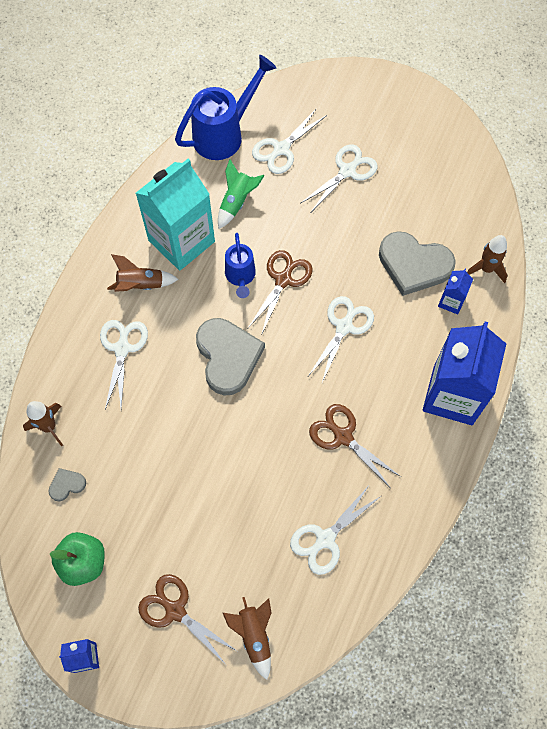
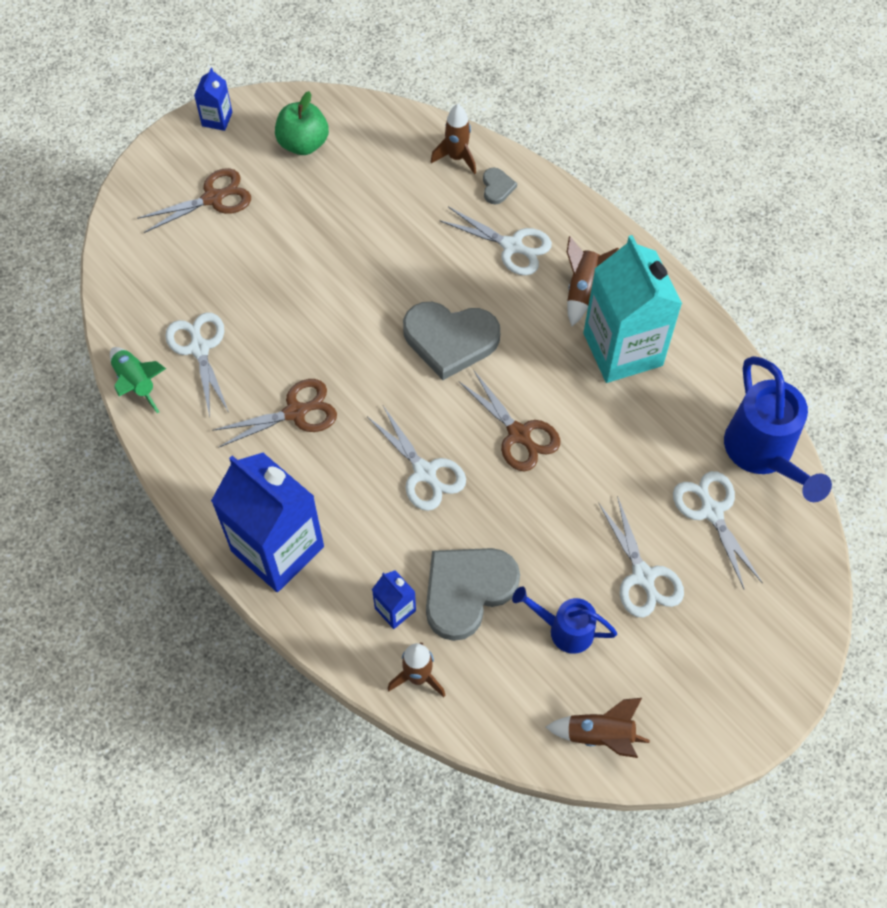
camera: 115 degrees right, 5 degrees down
grey heart [49,468,86,502] -> grey heart moved to [483,168,517,204]
green rocket [218,159,265,229] -> green rocket moved to [110,347,166,413]
brown rocket [223,597,271,680] -> brown rocket moved to [546,698,650,758]
blue watering can [225,233,256,298] -> blue watering can moved to [512,587,617,654]

